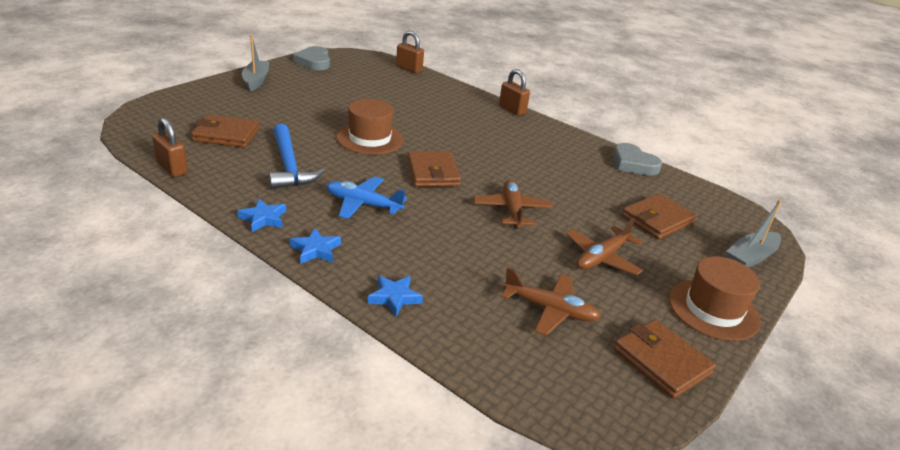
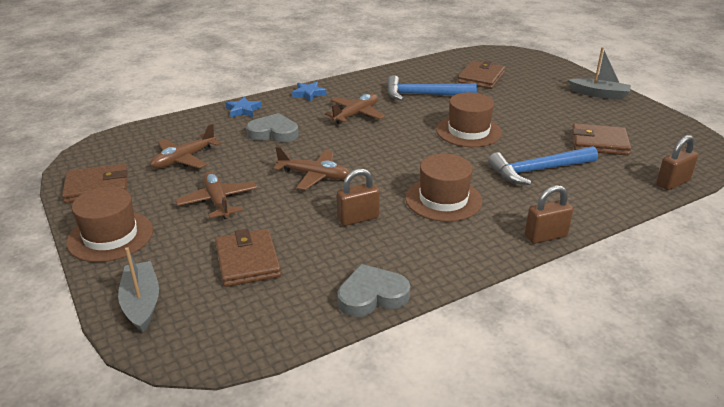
camera: 115 degrees right, 0 degrees up
brown padlock [152,117,188,177] -> brown padlock moved to [337,168,380,226]
blue star [237,199,286,232] -> none
grey heart [293,46,330,70] -> grey heart moved to [246,113,299,142]
blue plane [327,177,407,219] -> brown plane [325,94,385,124]
brown wallet [407,151,461,187] -> brown wallet moved to [572,123,631,155]
none -> brown hat [405,154,482,222]
none -> blue hammer [488,146,598,185]

